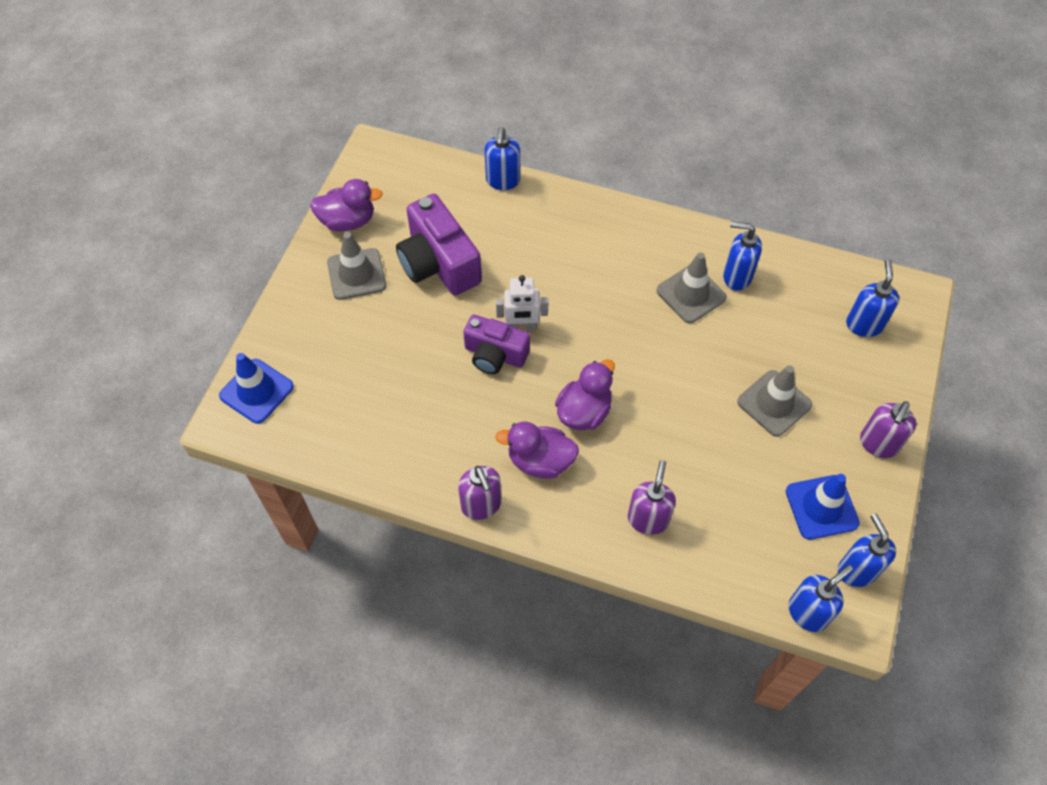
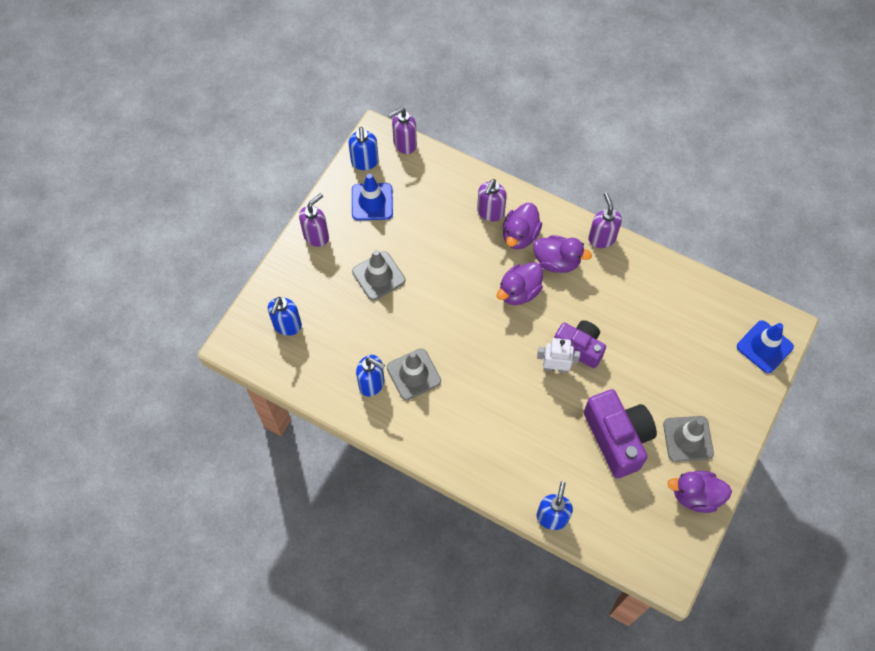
camera: 170 degrees left, 5 degrees up
blue soap dispenser [789,565,853,632] -> purple soap dispenser [388,108,417,154]
none -> purple duck [503,203,542,249]

